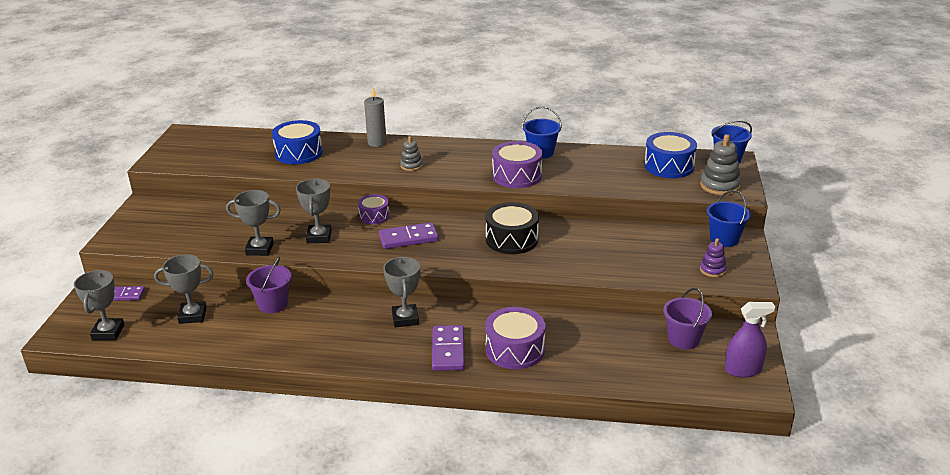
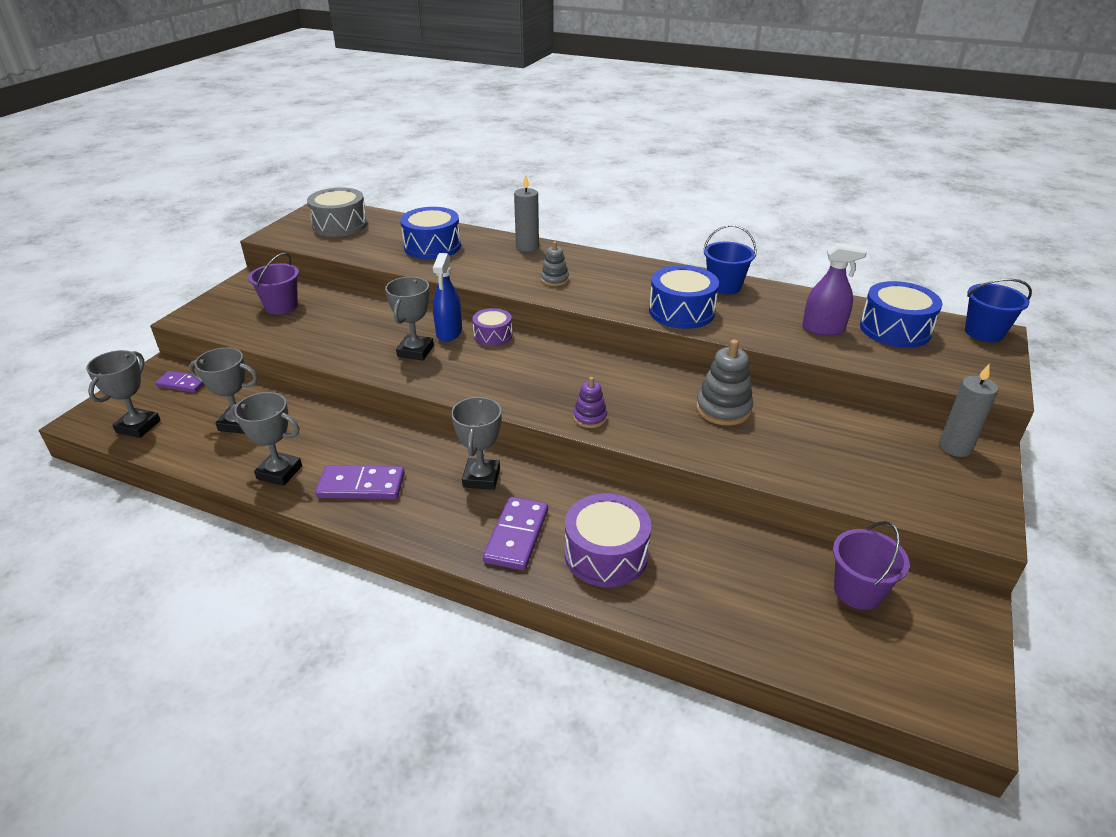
camera: 15 degrees right, 5 degrees up
grey trophy [226,190,281,256] -> grey trophy moved to [230,392,302,486]
purple bucket [246,257,291,313] -> purple bucket moved to [248,253,299,314]
purple domino [379,222,439,249] -> purple domino moved to [315,465,405,499]
black drum [485,202,539,254] -> none
purple drum [492,141,543,188] -> blue drum [649,265,719,329]
grey stacking toy [700,134,741,195] -> grey stacking toy moved to [696,339,753,426]
purple stacking toy [700,238,726,277] -> purple stacking toy moved to [573,377,607,428]
blue bucket [707,190,751,247] -> grey candle [939,364,998,457]
purple spray bottle [725,302,775,378] -> purple spray bottle moved to [802,243,867,336]
none -> grey drum [307,187,368,237]
none -> blue spray bottle [433,253,462,342]

